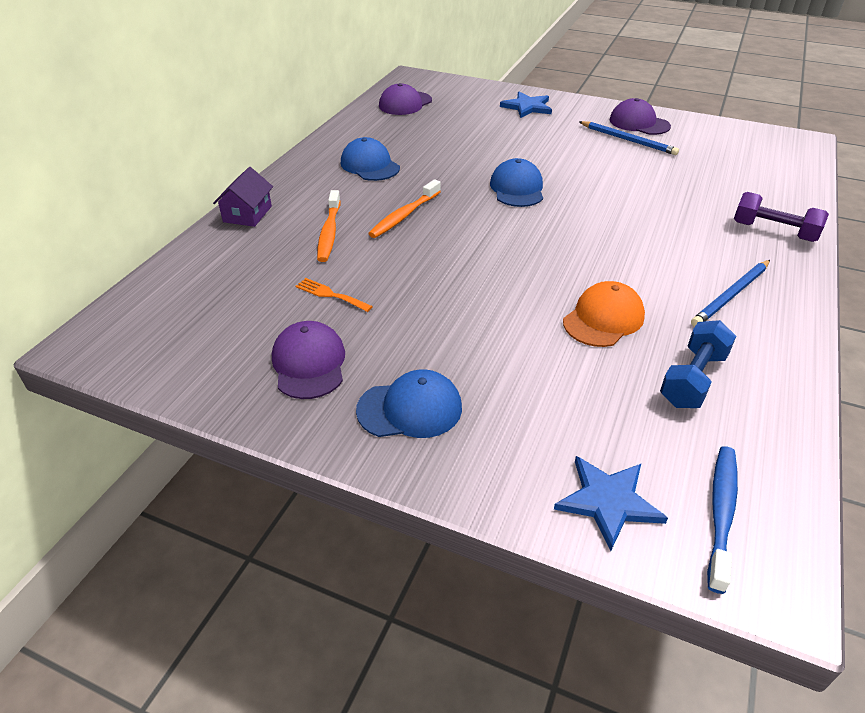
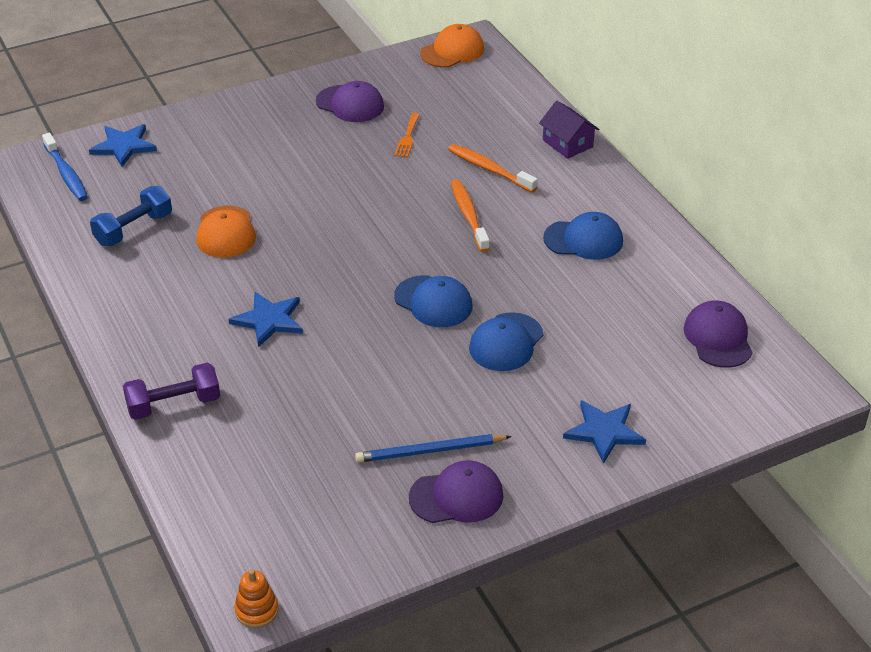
camera: 130 degrees right, 0 degrees up
orange fork [296,278,373,312] -> orange fork turned 120 degrees clockwise [394,113,420,157]
blue cap [356,369,462,438] -> blue cap moved to [469,312,543,371]
blue dumbbell [660,320,736,408] -> blue dumbbell turned 60 degrees clockwise [90,186,172,246]
blue pencil [691,260,770,327] -> none
none -> blue star [228,292,303,348]
none -> orange stacking toy [234,569,278,628]
none -> orange cap [420,24,484,68]

